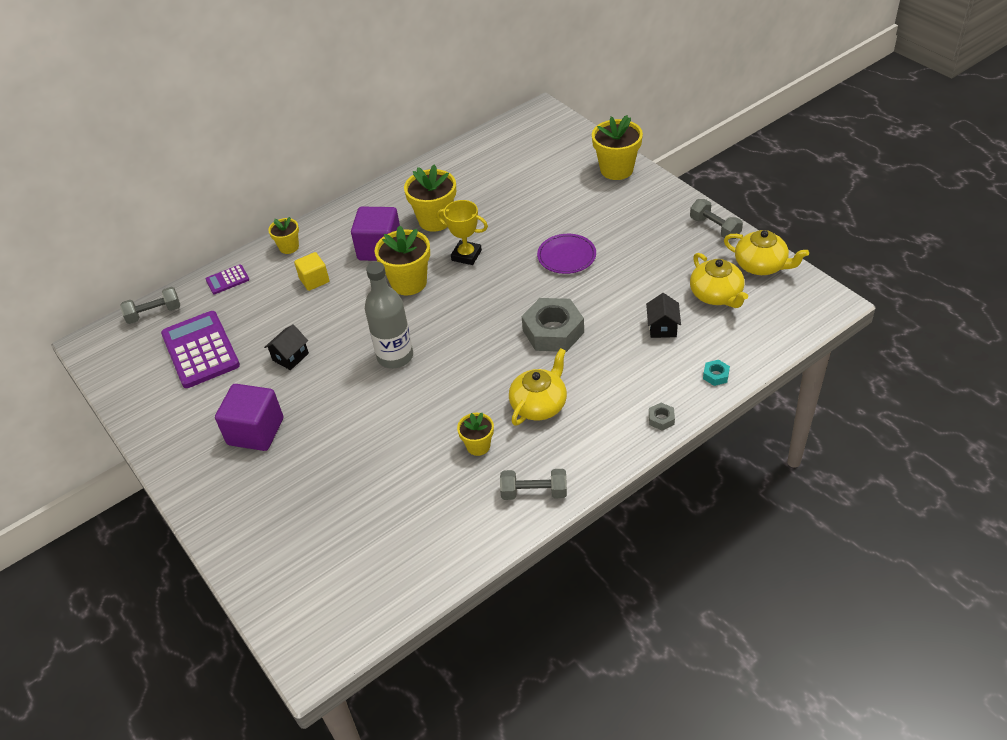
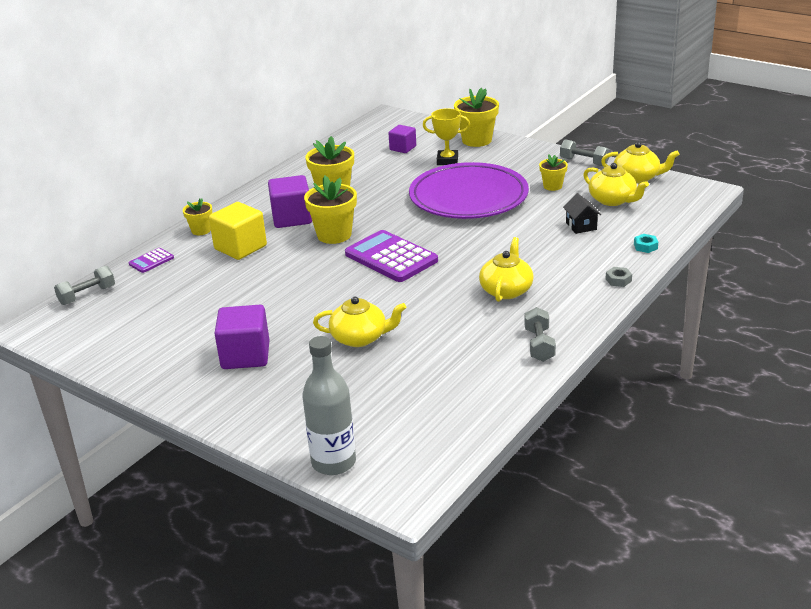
camera: 20 degrees left, 15 degrees down
purple calculator [161,311,240,388] -> purple calculator moved to [345,230,438,282]
black house [264,325,309,370] -> none
yellow cube [294,252,329,291] -> yellow cube [209,202,267,260], size x1.65
grey bottle [365,262,413,369] -> grey bottle moved to [302,336,356,475]
yellow trophy [437,200,488,265] -> yellow trophy moved to [423,108,470,165]
yellow flower pot [457,413,494,456] -> yellow flower pot moved to [539,154,568,191]
grey dumbbell [500,469,567,500] -> grey dumbbell turned 75 degrees counterclockwise [524,307,556,362]
grey nut [522,298,584,352] -> none
purple plate [537,234,596,274] -> purple plate [409,162,529,219], size x2.20
none -> yellow teapot [313,296,406,347]
none -> purple cube [388,125,416,153]

